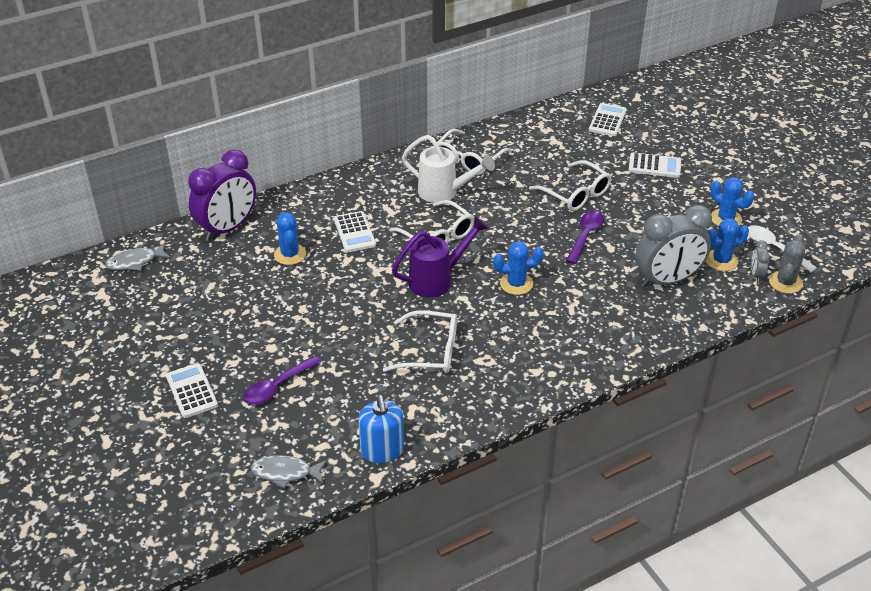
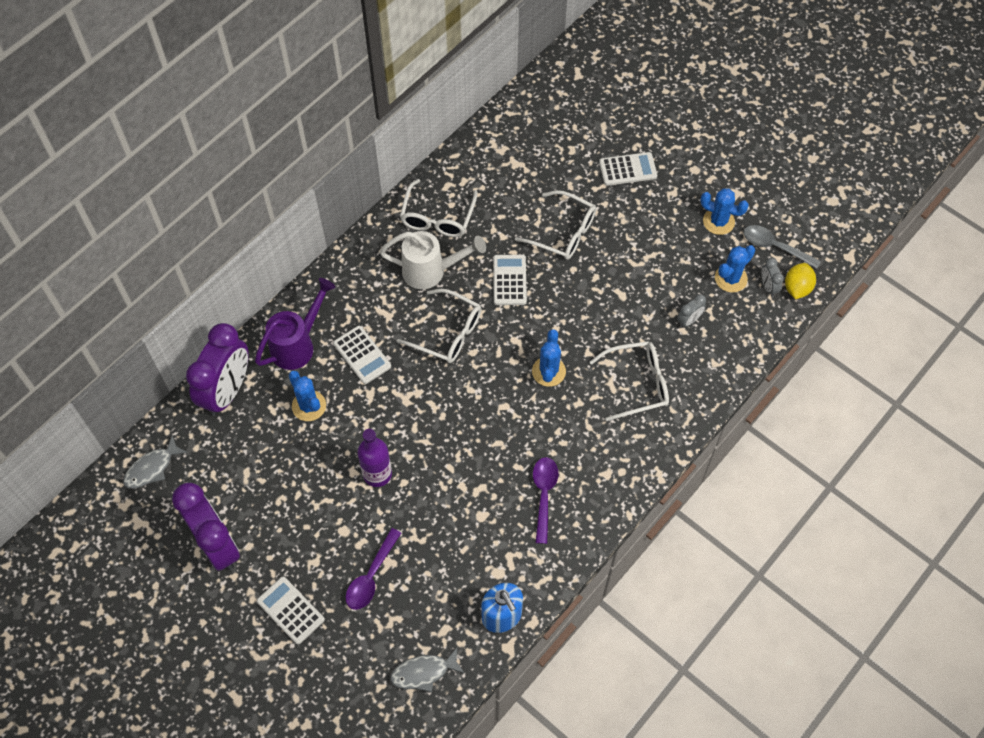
camera: 20 degrees left, 20 degrees up
white glasses [383,310,457,373] -> white glasses moved to [590,341,669,421]
purple watering can [392,216,489,298] -> purple watering can moved to [255,278,336,370]
blue cactus [493,241,543,295] -> blue cactus turned 60 degrees counterclockwise [532,329,566,387]
purple spoon [566,211,604,264] -> purple spoon moved to [533,457,559,544]
white calculator [589,103,627,136] -> white calculator moved to [493,255,527,305]
grey clock [636,205,712,287] -> grey clock [677,294,706,328], size x0.42
white spoon [748,225,817,272] -> grey spoon [743,225,821,269]
grey cactus [769,234,805,294] -> yellow lemon [785,263,816,299]
none -> purple clock [172,482,240,571]
none -> purple bottle [358,429,392,487]

